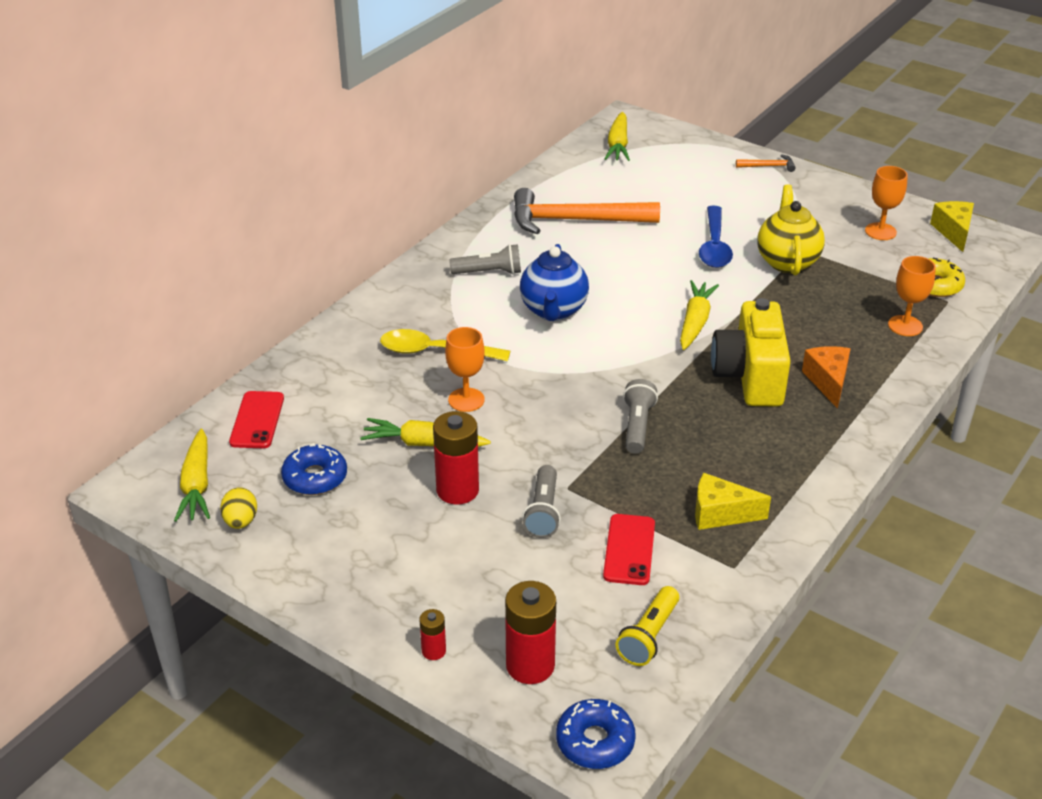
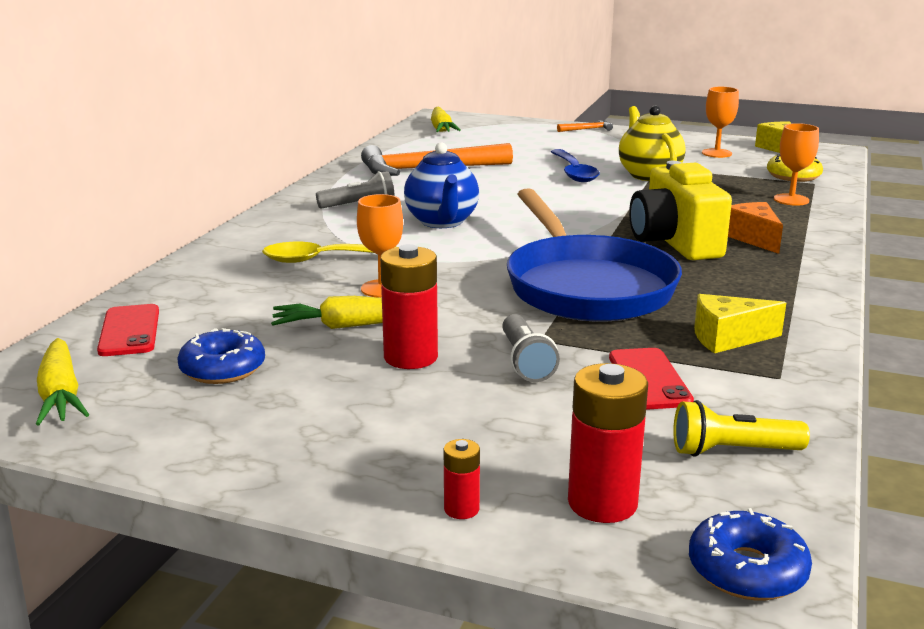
camera: 15 degrees left, 15 degrees down
yellow egg [220,487,257,529] -> none
yellow flashlight [616,586,679,666] -> yellow flashlight turned 75 degrees clockwise [673,400,810,457]
grey flashlight [623,379,658,454] -> blue pan [507,188,682,322]
yellow carrot [680,280,719,350] -> none

